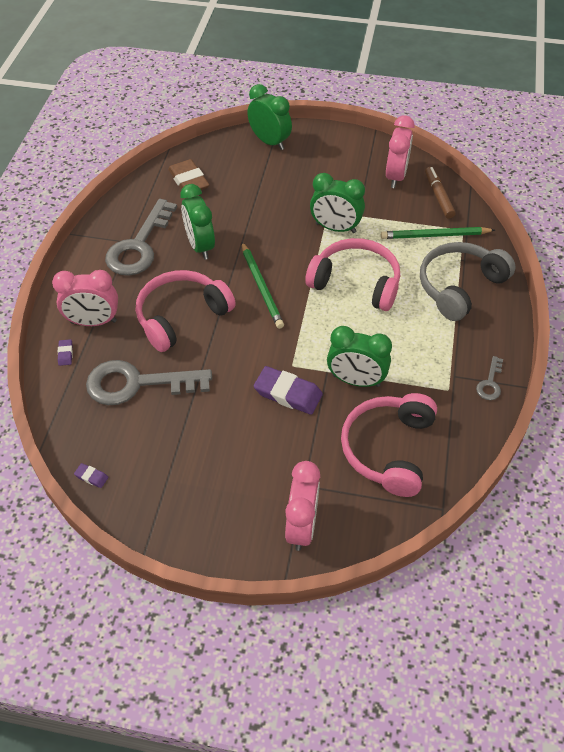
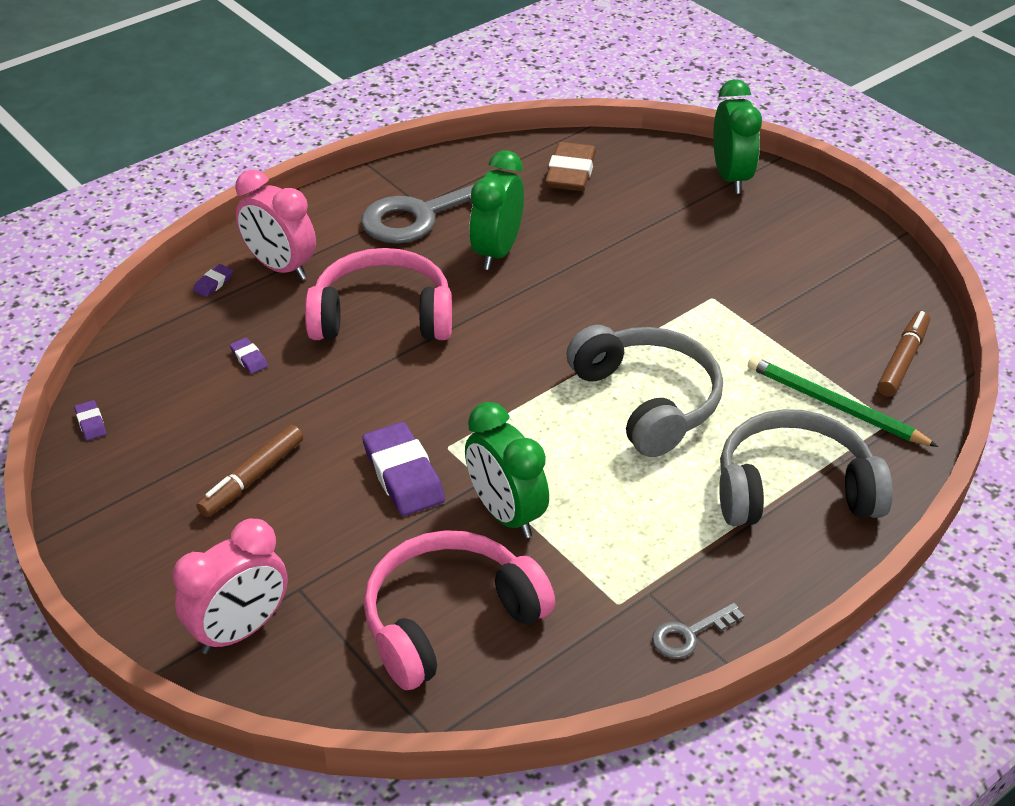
camera: 40 degrees right, 10 degrees down
grey key [86,360,212,405] -> purple eraser [230,338,268,374]
green pencil [242,242,284,329] -> none
pink headphones [305,238,400,311] -> grey headphones [566,325,723,457]
green clock [310,173,365,233] -> none
pink clock [386,115,415,188] -> none
none -> brown marker [197,425,303,517]

